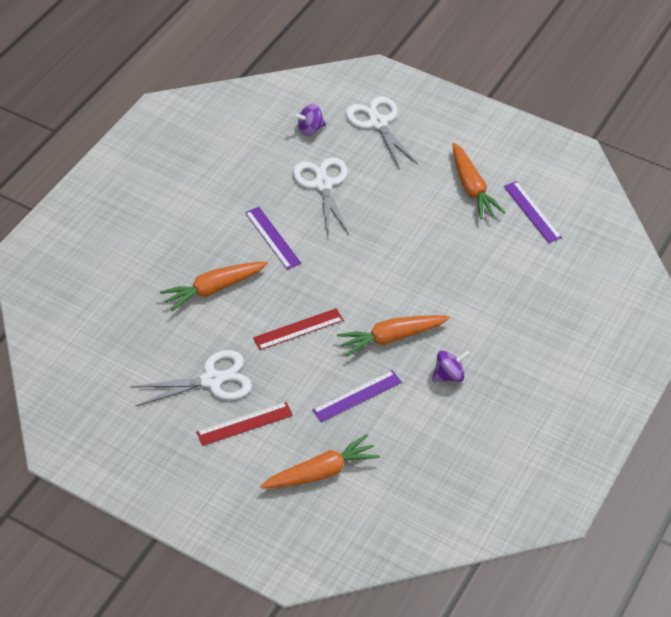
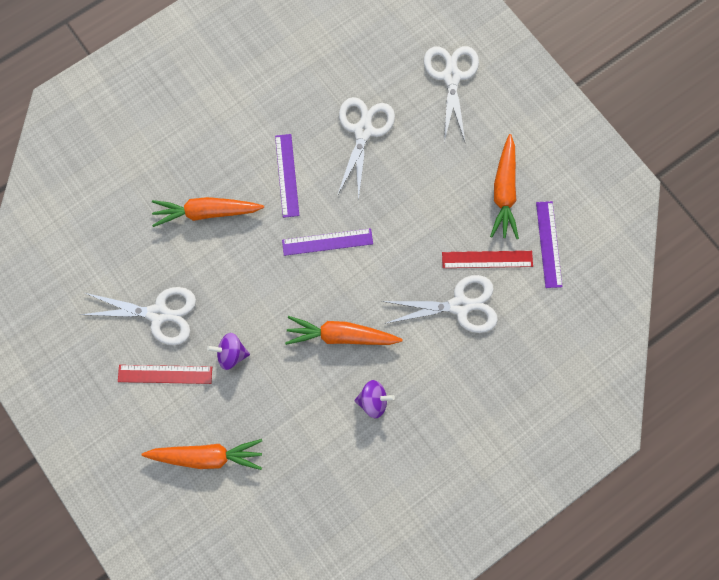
camera: 25 degrees right, 25 degrees up
red ruler [253,308,344,350] -> red ruler moved to [442,251,533,268]
purple spinning top [294,104,326,136] -> purple spinning top moved to [207,333,250,370]
purple ruler [312,370,402,422] -> purple ruler moved to [282,228,373,256]
none -> white scissors [382,275,498,333]

